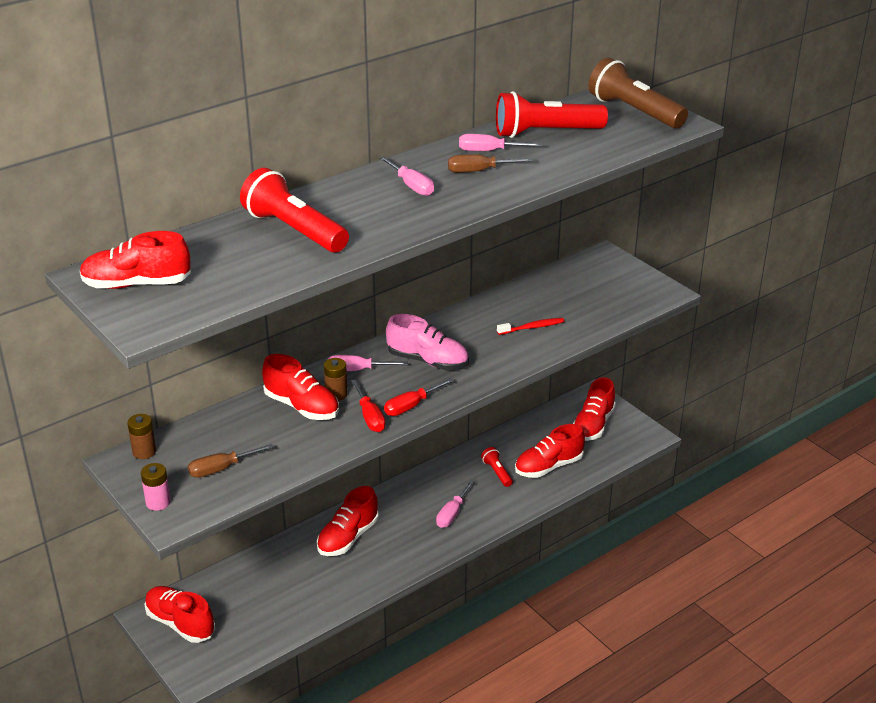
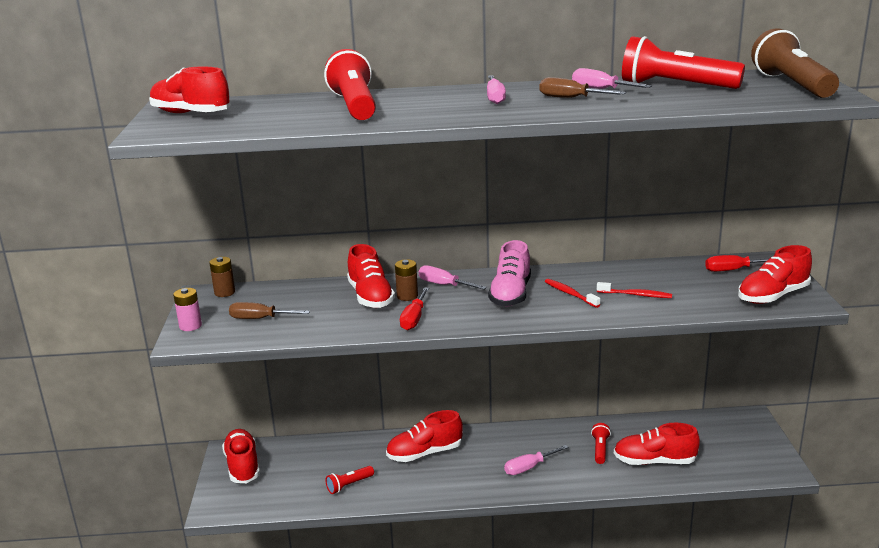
camera: 35 degrees right, 10 degrees down
red screwdriver [384,378,453,416] -> red screwdriver moved to [705,255,770,272]
pink shoe [386,314,469,370] -> pink shoe turned 45 degrees clockwise [488,240,531,306]
red shoe [573,377,616,441] -> red shoe moved to [738,245,812,304]
none -> red flashlight [326,466,374,494]
none -> red toothbrush [545,279,600,308]

